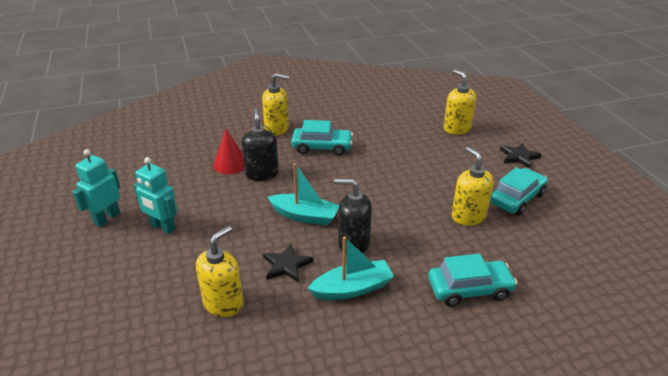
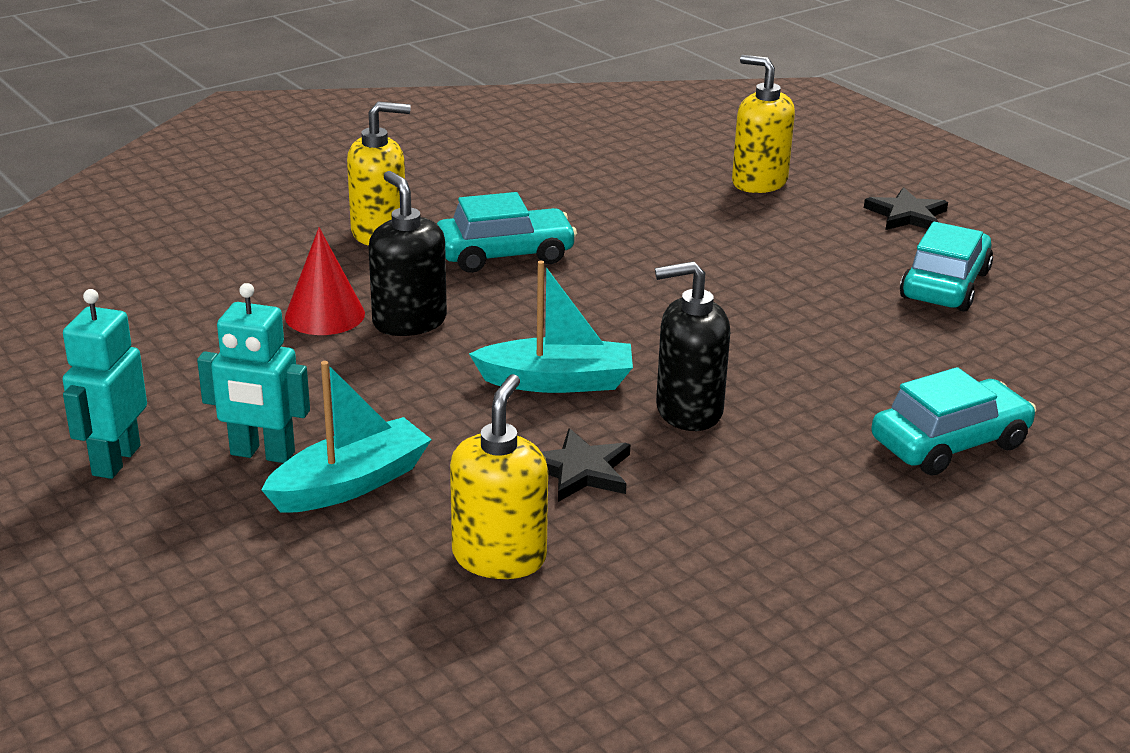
camera: 20 degrees left, 5 degrees down
turquoise boat [307,236,394,300] -> turquoise boat moved to [261,361,432,513]
yellow soap dispenser [452,147,494,226] -> none

